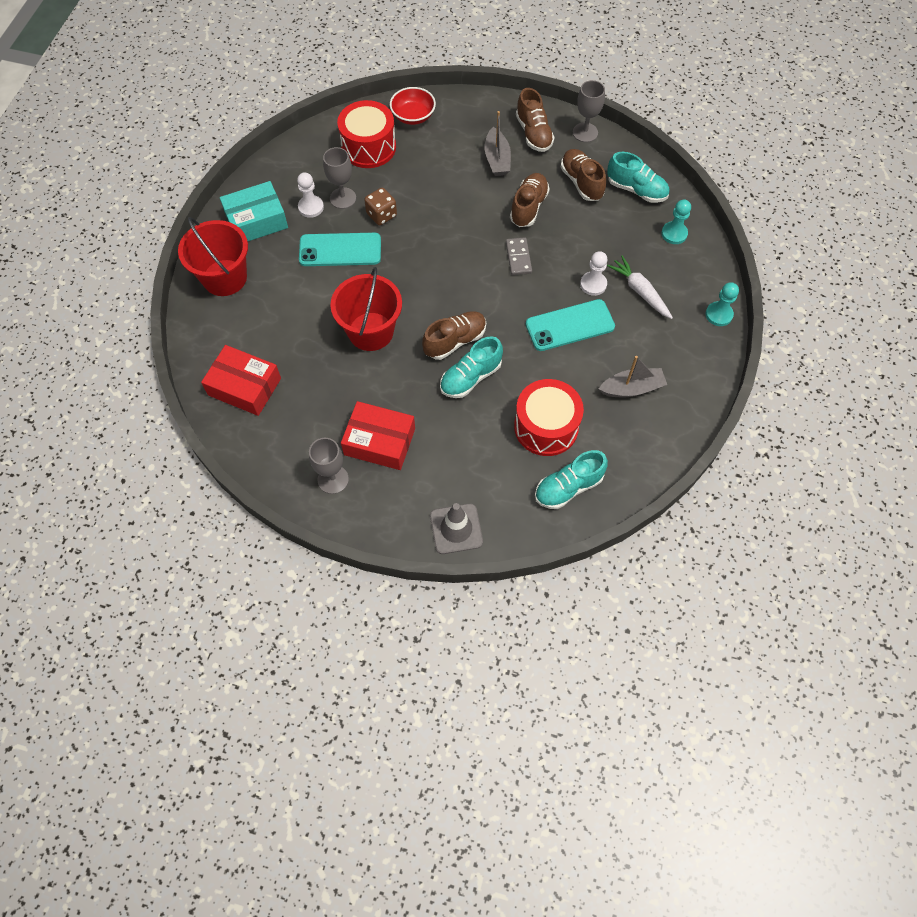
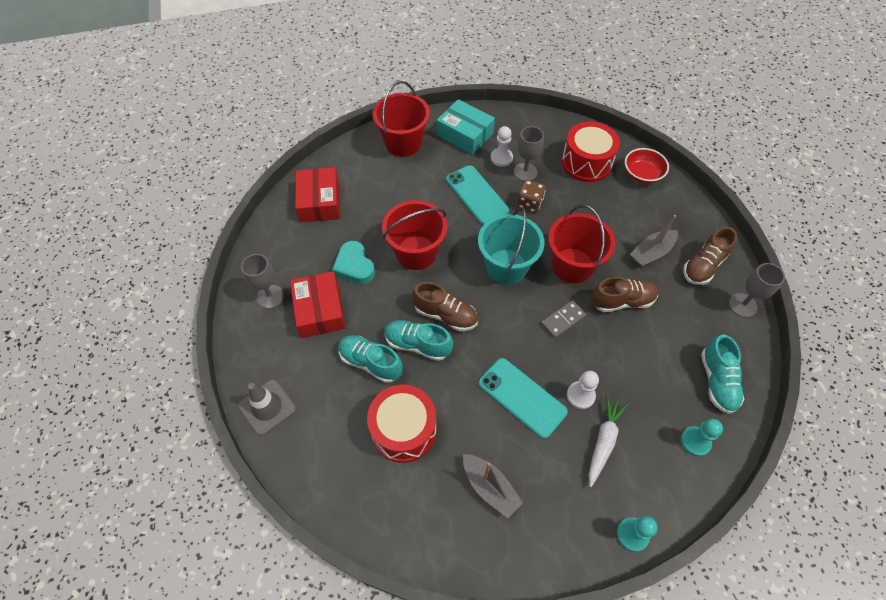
camera: 60 degrees right, 5 degrees down
turquoise shoe [535,450,608,509] -> turquoise shoe moved to [338,335,403,383]
brown shoe [561,149,606,201] -> none
none -> turquoise heart [332,241,375,284]
none -> turquoise bucket [478,207,545,284]
none -> red bucket [548,205,615,283]

